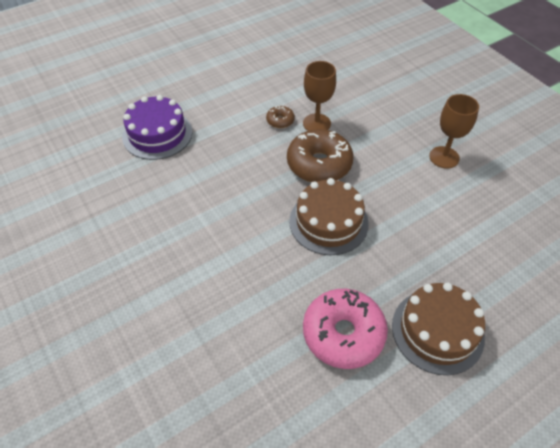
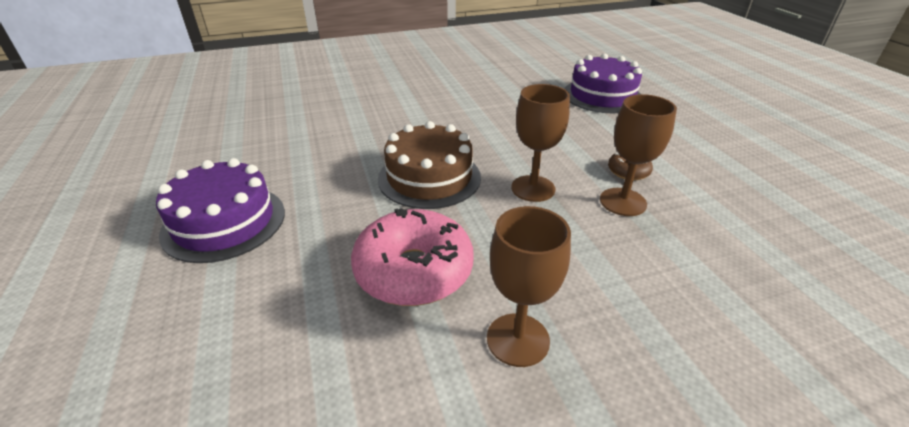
camera: 105 degrees right, 15 degrees down
brown donut [287,129,354,182] -> brown goblet [511,84,570,202]
pink donut [303,289,388,369] -> pink donut moved to [351,208,474,306]
brown cake [392,282,485,375] -> purple cake [156,158,285,263]

